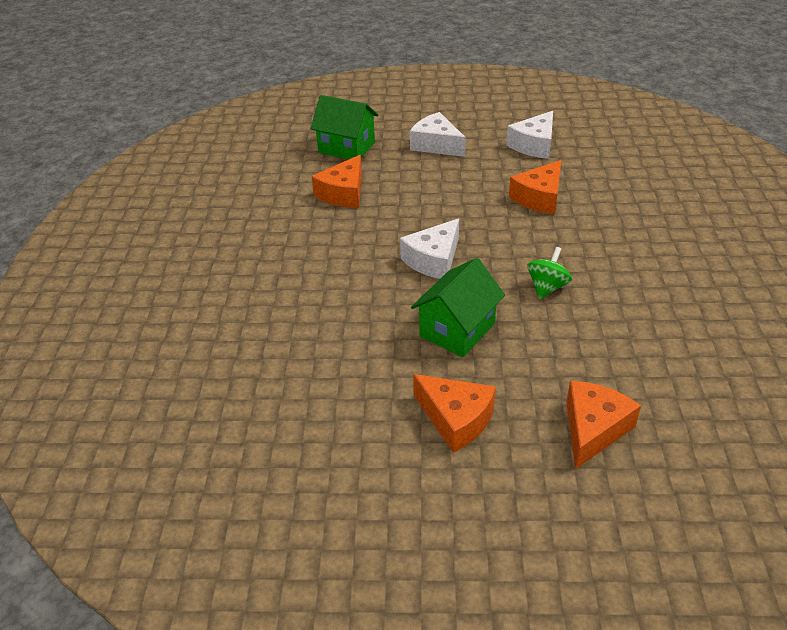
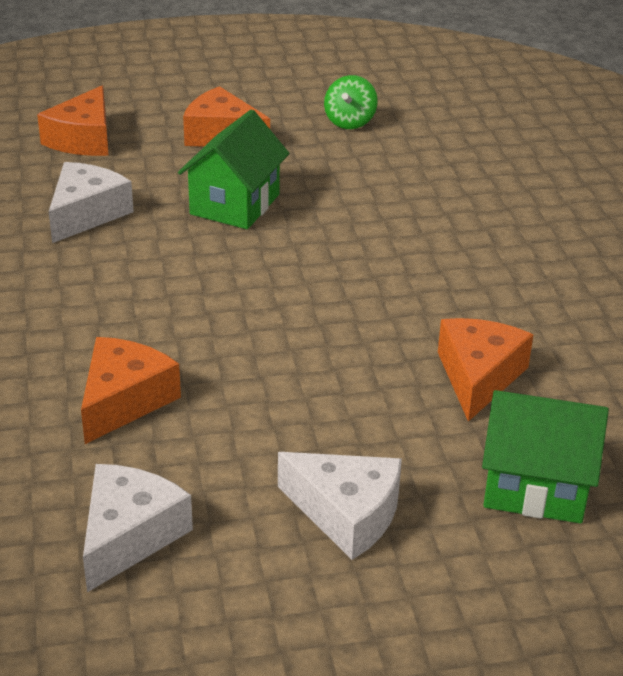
camera: 165 degrees right, 5 degrees down
white cheese [400,218,459,279] -> white cheese moved to [49,162,134,243]
green spinning top [527,247,572,299] -> green spinning top moved to [324,75,378,129]

